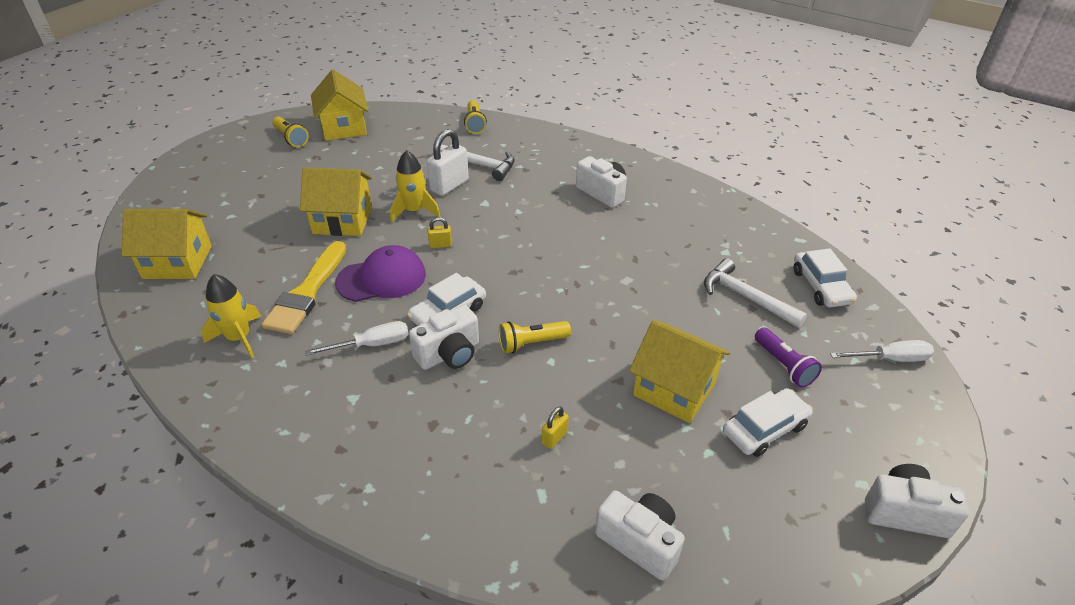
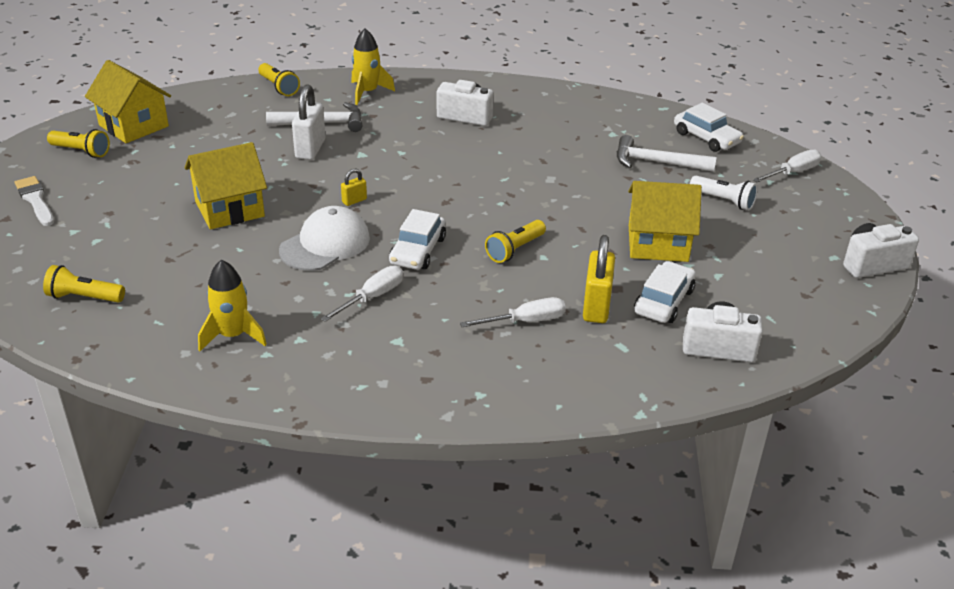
camera: 30 degrees left, 5 degrees down
yellow house [122,209,212,279] -> yellow flashlight [43,265,125,302]
yellow brush [262,241,346,334] -> none
purple cap [335,245,426,302] -> white cap [279,206,370,271]
yellow rocket [390,150,440,222] -> yellow rocket moved to [351,28,395,105]
white camera [409,305,479,370] -> none
yellow padlock [542,406,569,449] -> yellow padlock [583,235,615,323], size x2.00
white car [723,388,813,457] -> white car moved to [634,261,696,323]
purple flashlight [755,327,822,387] -> white flashlight [690,176,758,210]
none -> white brush [15,176,54,226]
none -> white screwdriver [460,297,566,327]

